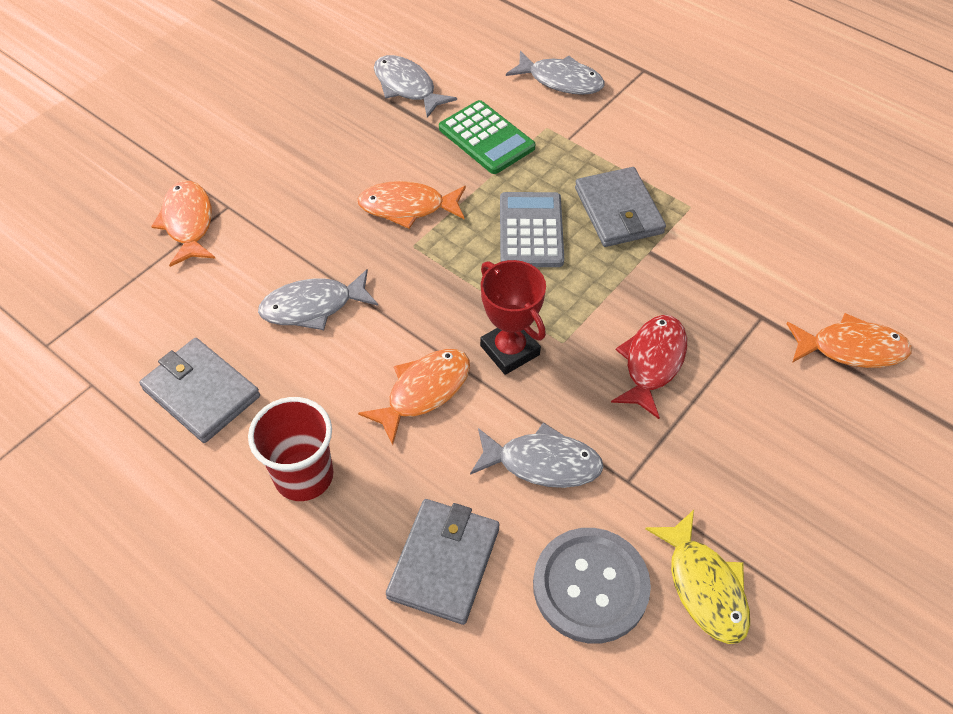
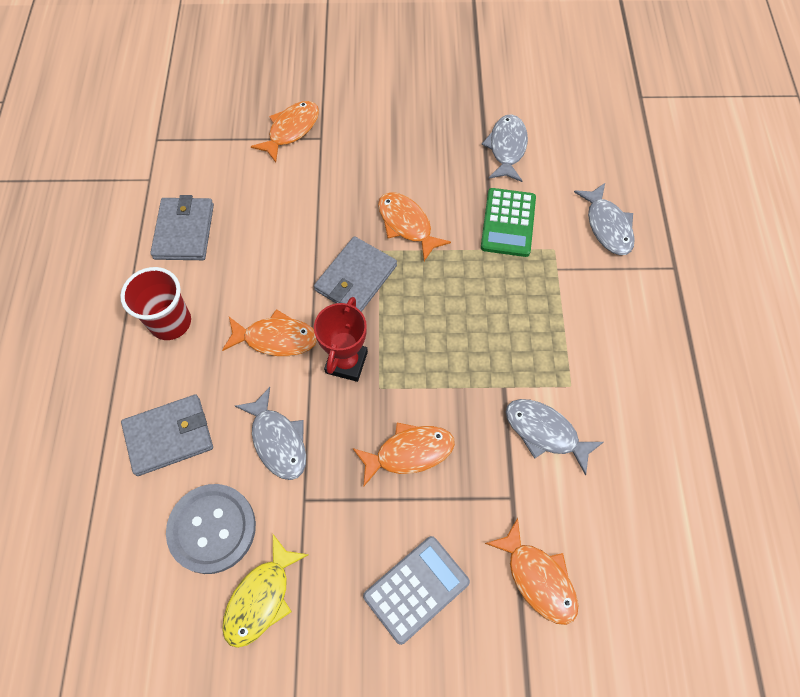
camera: 50 degrees right, 10 degrees up
grey fish [258,269,378,330] -> grey fish moved to [506,399,604,476]
grey calculator [500,192,564,267] -> grey calculator moved to [363,536,470,645]
grey wallet [575,167,666,247] -> grey wallet moved to [314,236,397,312]
red fish [611,315,687,419] -> orange fish [353,423,455,487]

